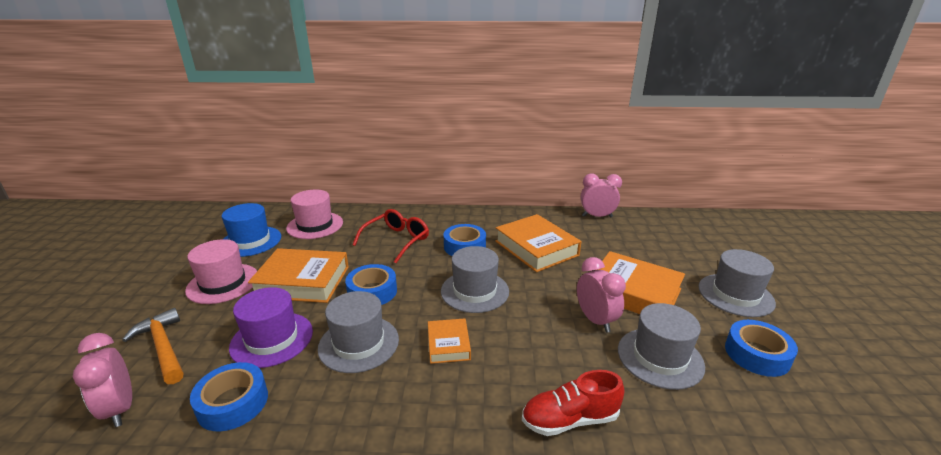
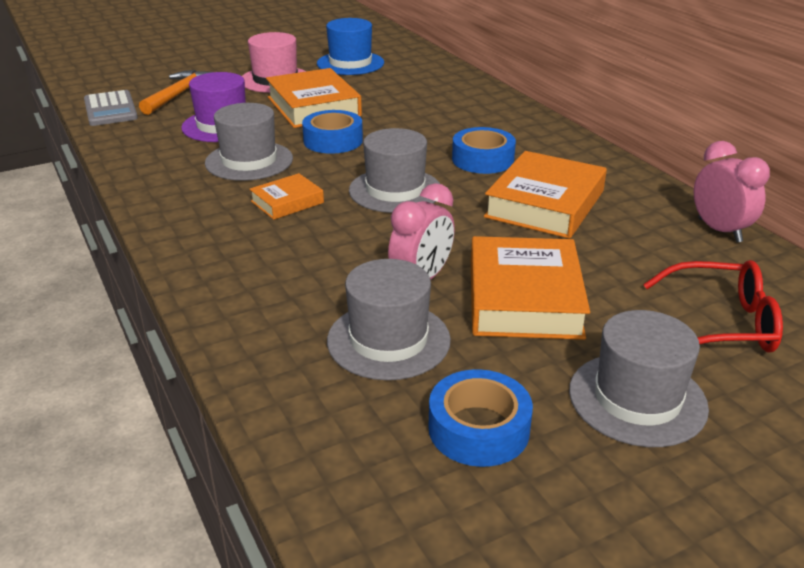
camera: 60 degrees right, 5 degrees up
pink clock [73,333,132,427] -> grey calculator [84,90,138,126]
blue tape [190,362,268,431] -> none
pink hat [286,190,343,239] -> none
red glasses [352,209,429,263] -> red glasses moved to [643,260,783,353]
red shoe [522,370,624,436] -> none

